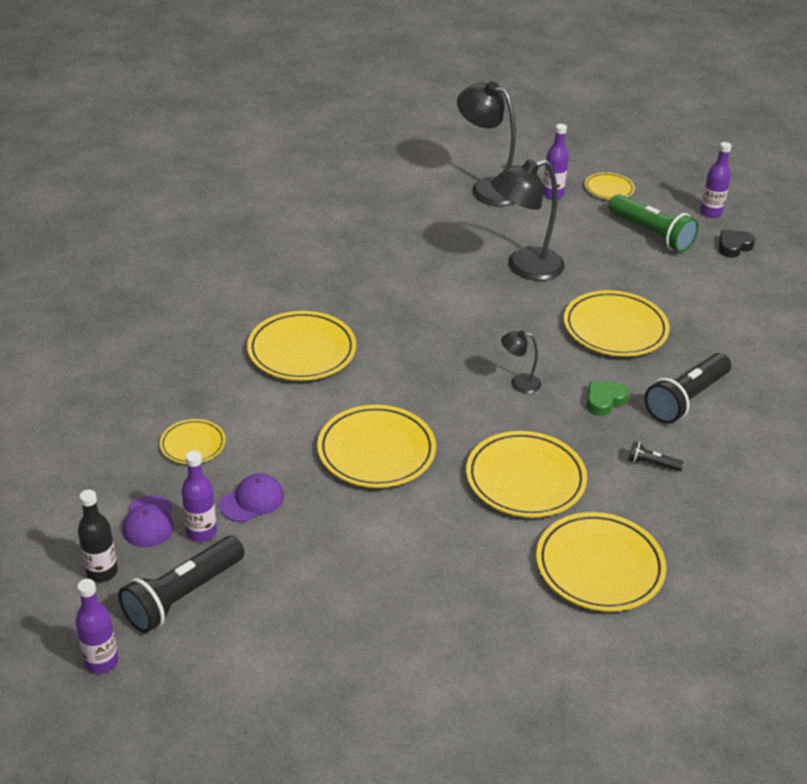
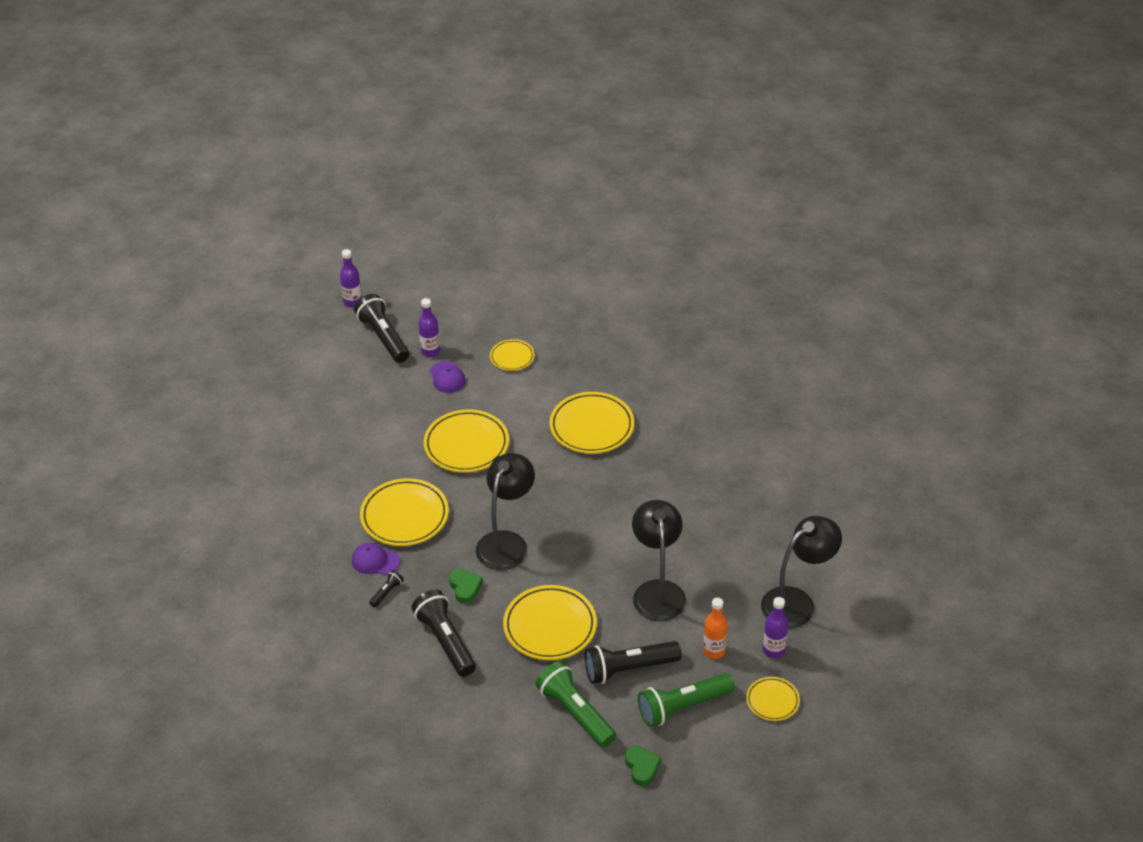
camera: 110 degrees right, 5 degrees up
black bottle [78,490,118,582] -> none
purple cap [123,495,174,547] -> purple cap moved to [352,543,400,575]
black lamp [501,330,541,393] -> black lamp [476,453,535,570], size x2.12
yellow plate [536,512,666,612] -> none
purple bottle [700,142,732,218] -> none
black heart [719,230,755,258] -> green heart [625,746,661,786]
none -> green flashlight [536,661,616,747]
none -> black flashlight [585,641,682,684]
none -> orange bottle [703,597,728,659]

